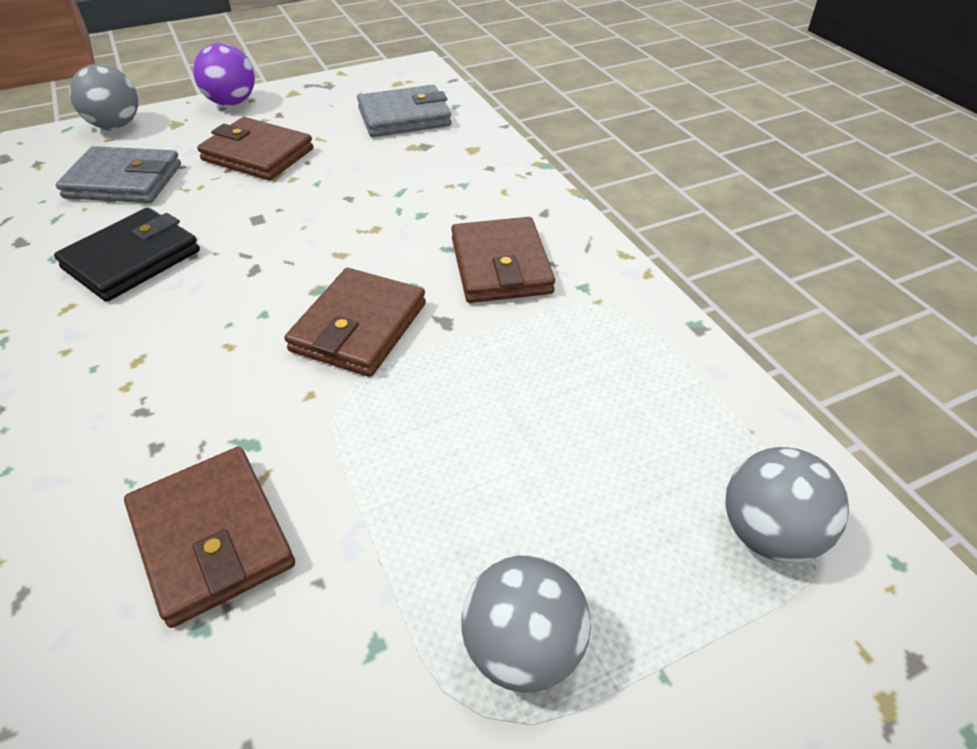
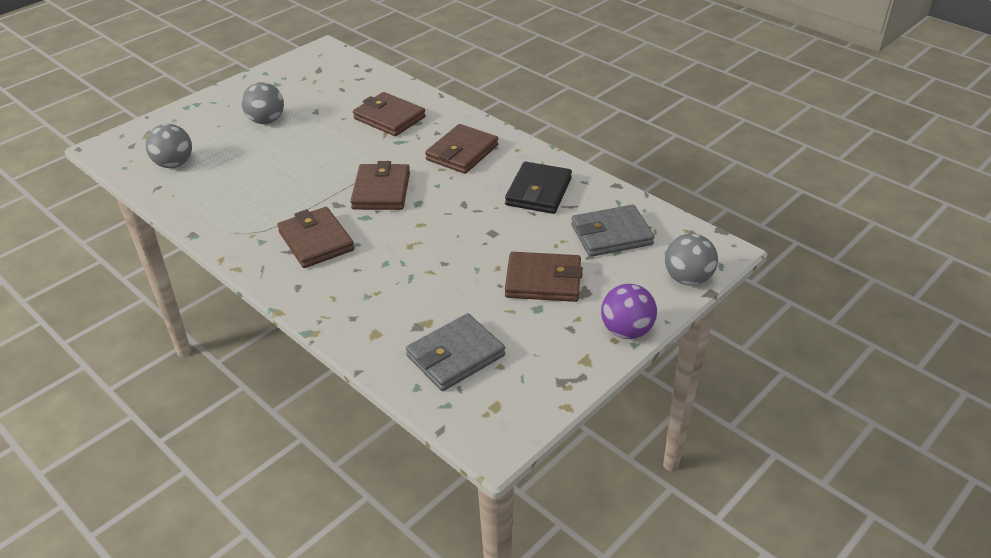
camera: 160 degrees right, 5 degrees down
none -> brown wallet [425,124,498,174]

